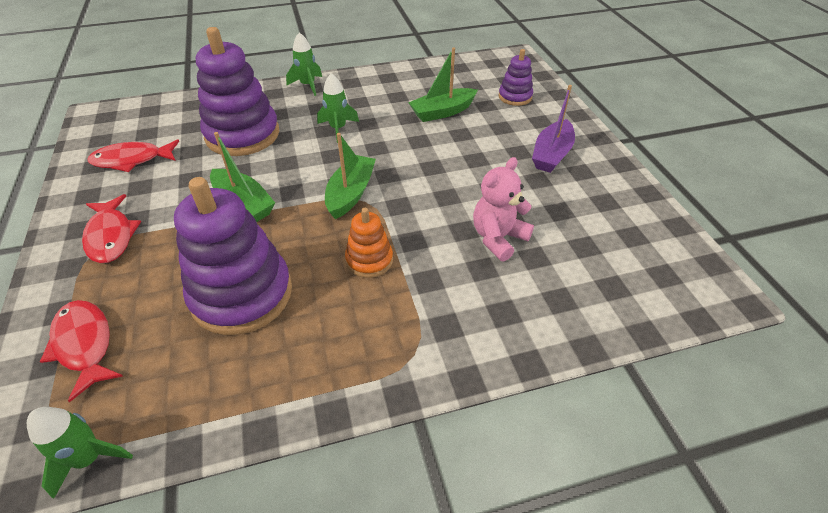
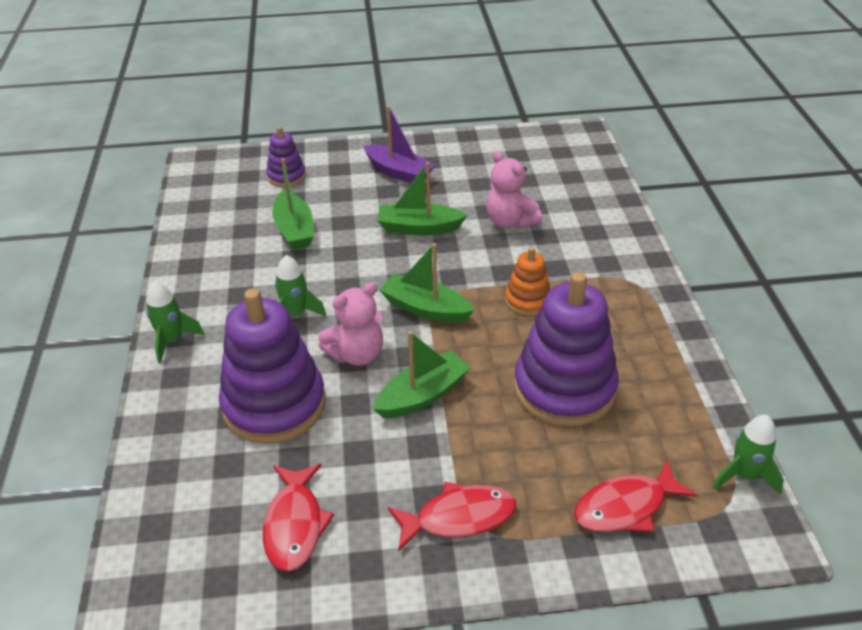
camera: 80 degrees left, 5 degrees down
none -> pink teddy bear [318,282,383,366]
none -> green boat [377,162,467,235]

